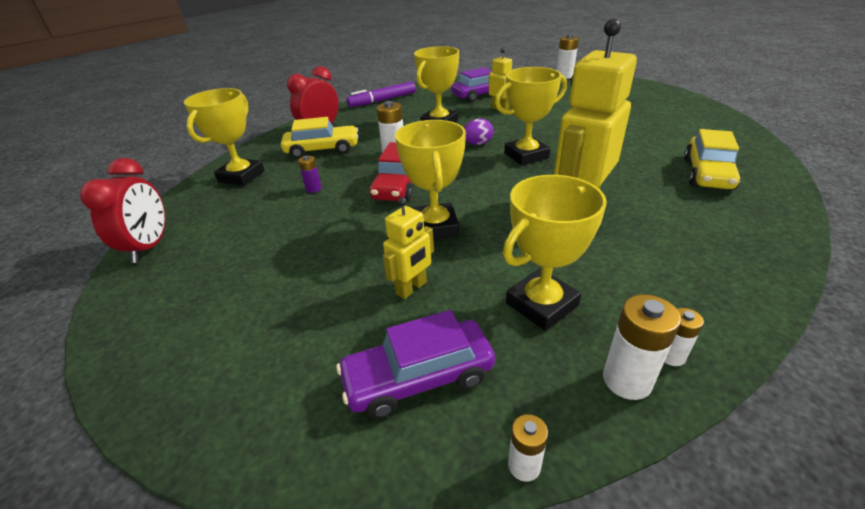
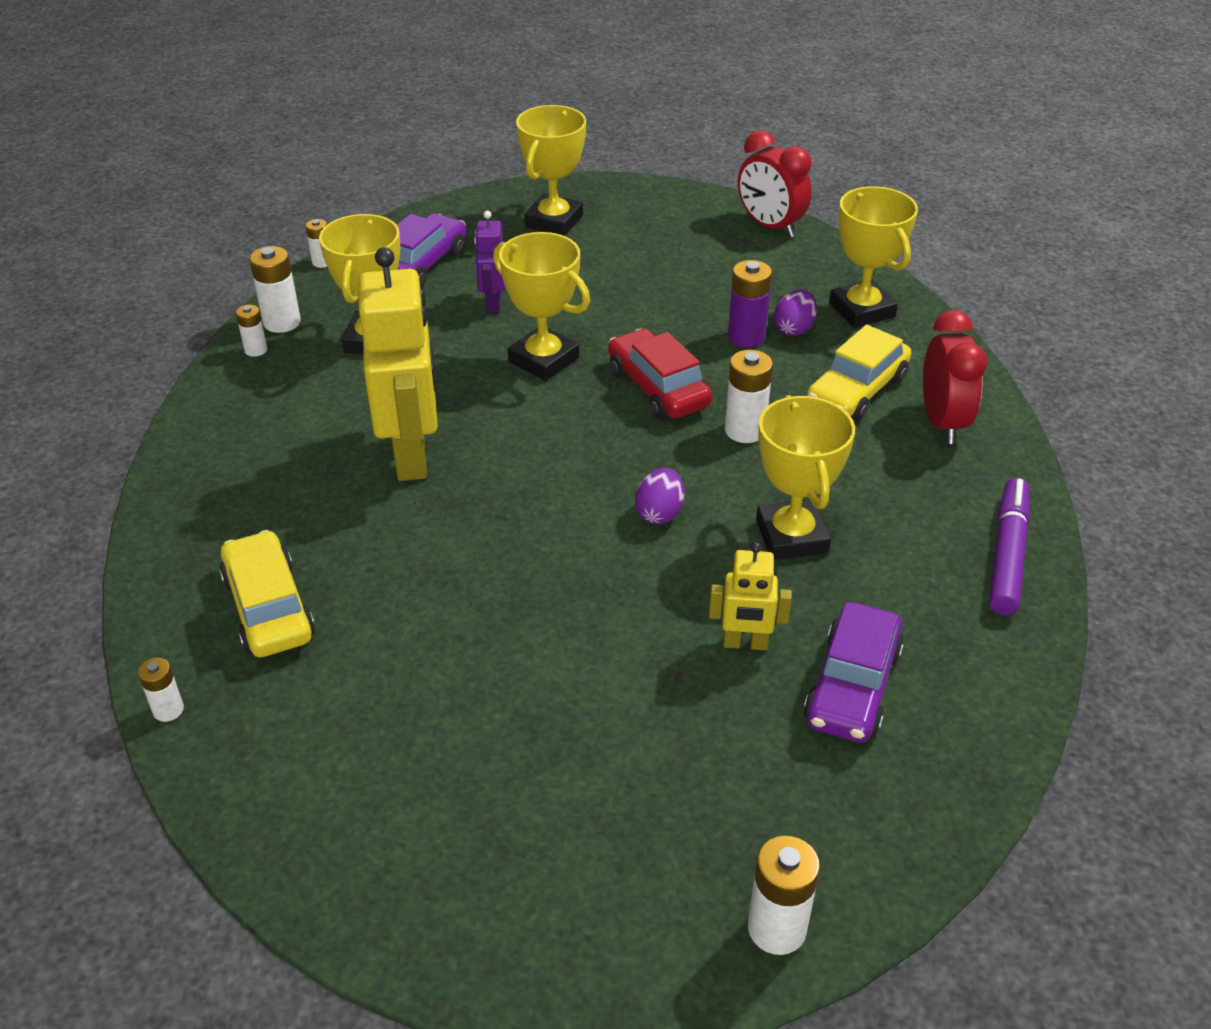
camera: 135 degrees right, 5 degrees up
purple battery [298,155,322,193] -> purple battery [728,260,772,348], size x1.68
yellow robot [383,197,434,299] -> purple robot [474,211,505,313]
yellow trophy [495,67,567,166] -> yellow trophy moved to [516,105,586,236]
none -> white battery [138,658,184,722]
none -> purple egg [774,290,817,336]

